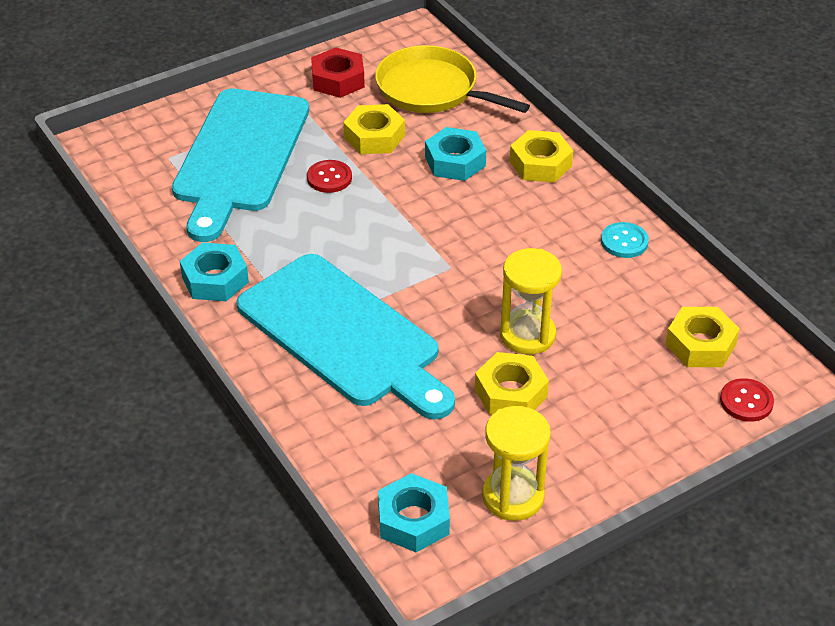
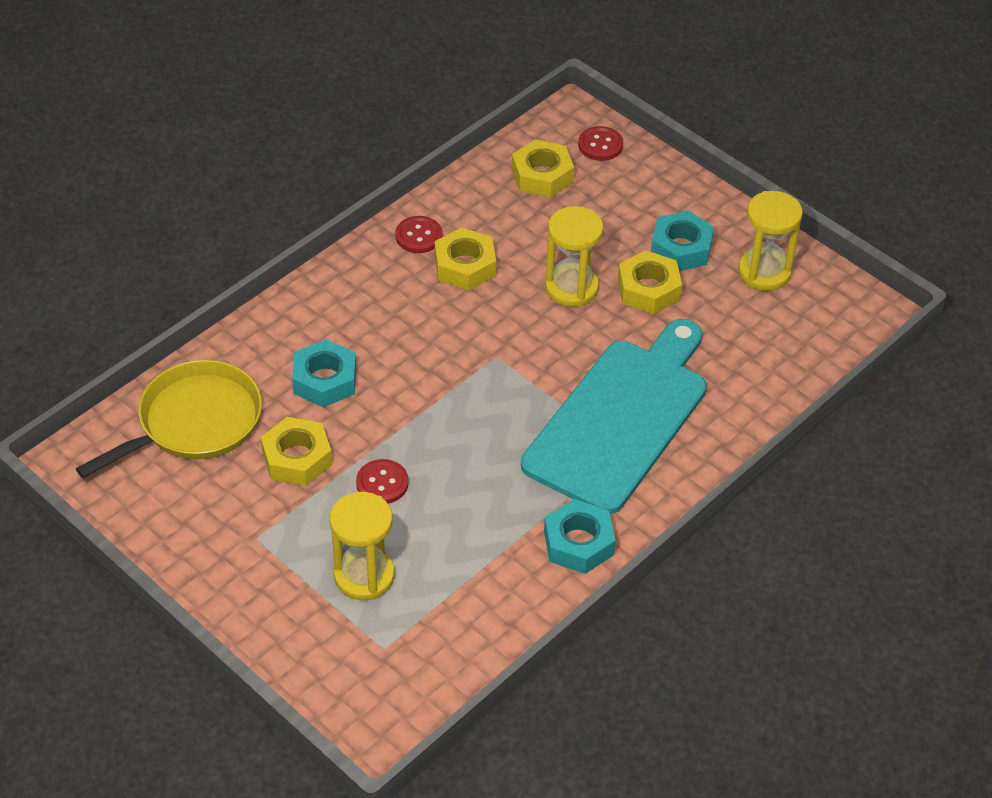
camera: 105 degrees left, 5 degrees up
turquoise cutting board [172,89,309,242] -> yellow hourglass [330,492,395,600]
red nut [311,47,365,98] -> none
yellow pan [375,45,530,113] -> yellow pan turned 150 degrees counterclockwise [76,360,262,478]
turquoise nut [378,473,450,552] -> turquoise nut moved to [651,211,714,271]
yellow nut [510,130,573,183] -> yellow nut moved to [435,227,496,290]
turquoise button [601,222,649,258] -> red button [395,216,442,253]

